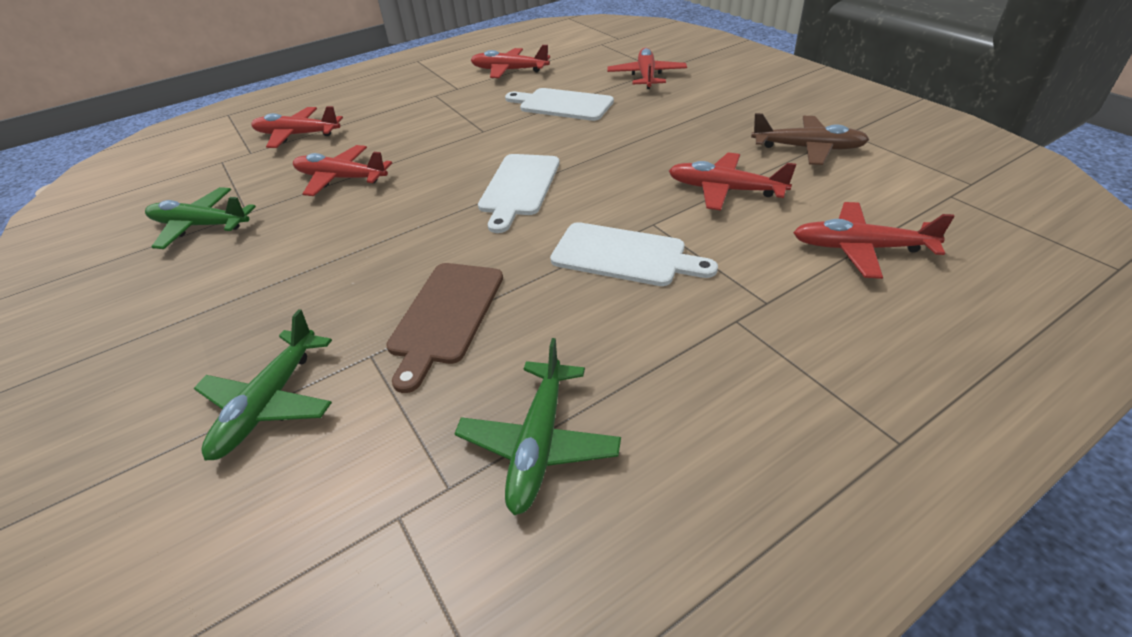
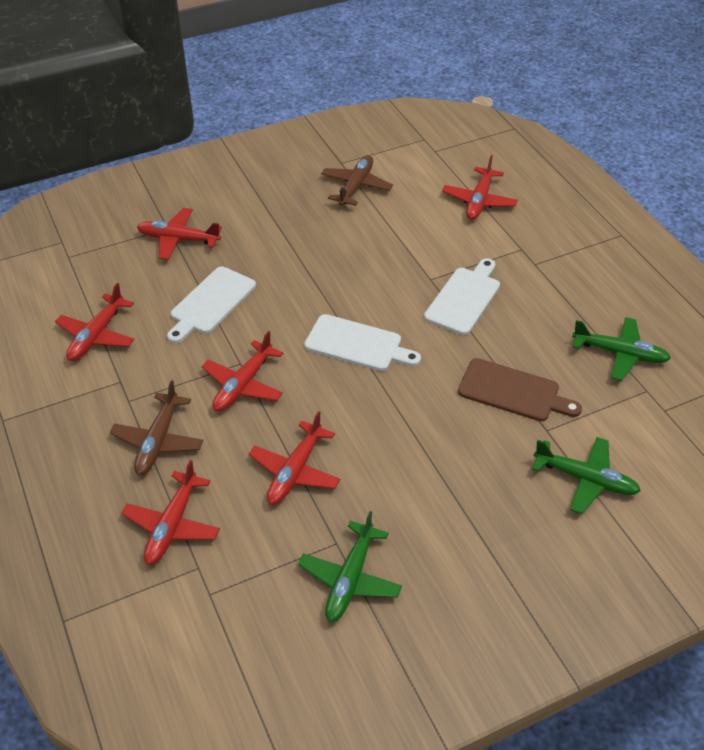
camera: 85 degrees left, 5 degrees up
red plane [669,152,796,211] -> red plane moved to [202,331,283,412]
none -> brown plane [110,380,204,475]

